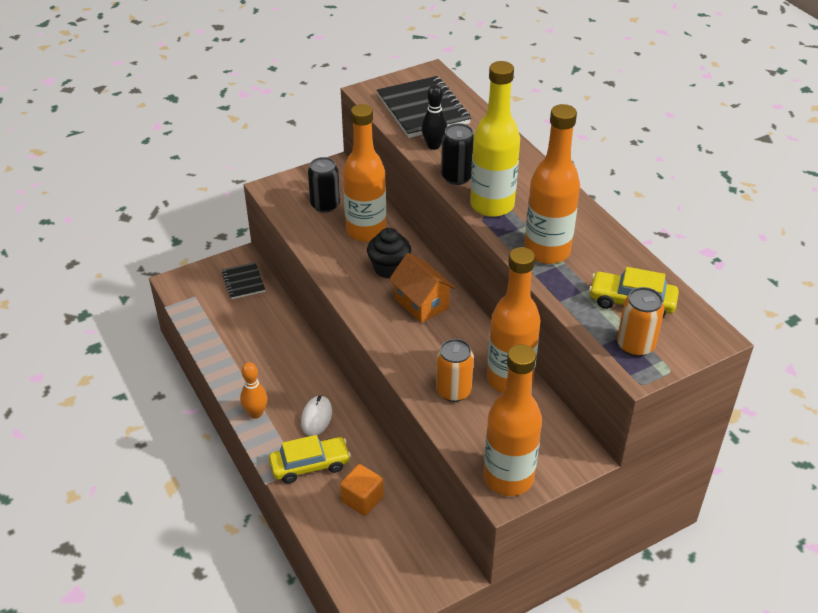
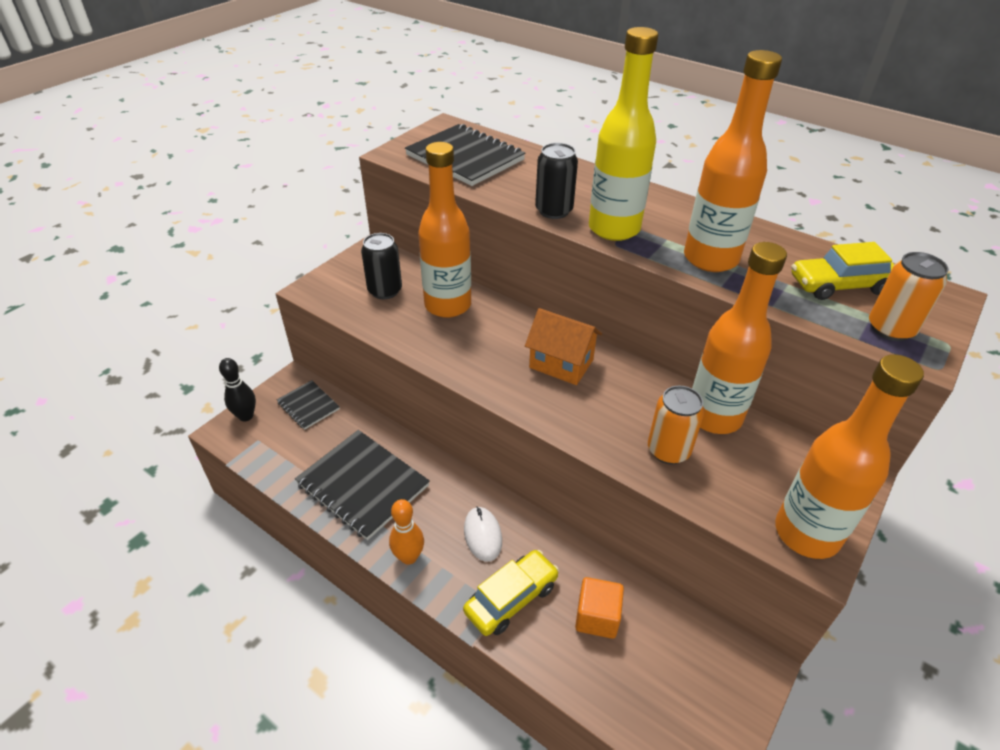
camera: 25 degrees left, 0 degrees up
black cupcake [367,228,411,279] -> none
black bowling pin [421,85,447,150] -> black bowling pin moved to [219,358,256,421]
none -> black notebook [295,430,429,540]

